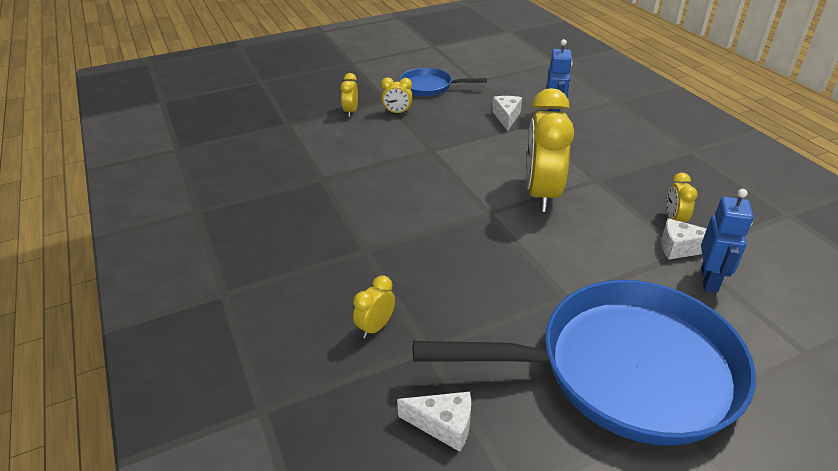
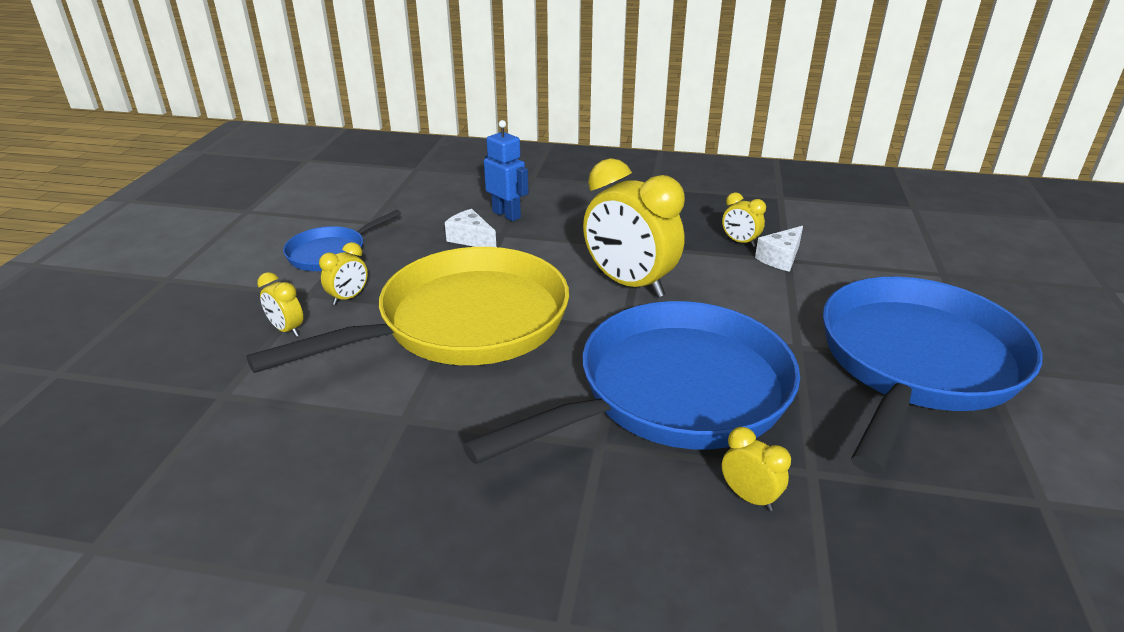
camera: 55 degrees left, 5 degrees down
yellow clock [353,275,395,338] -> yellow clock turned 150 degrees clockwise [722,427,791,511]
white cheese [397,392,471,452] -> none
blue robot [701,189,753,293] -> none
none -> yellow pan [246,247,569,373]
none -> blue pan [462,301,800,464]

